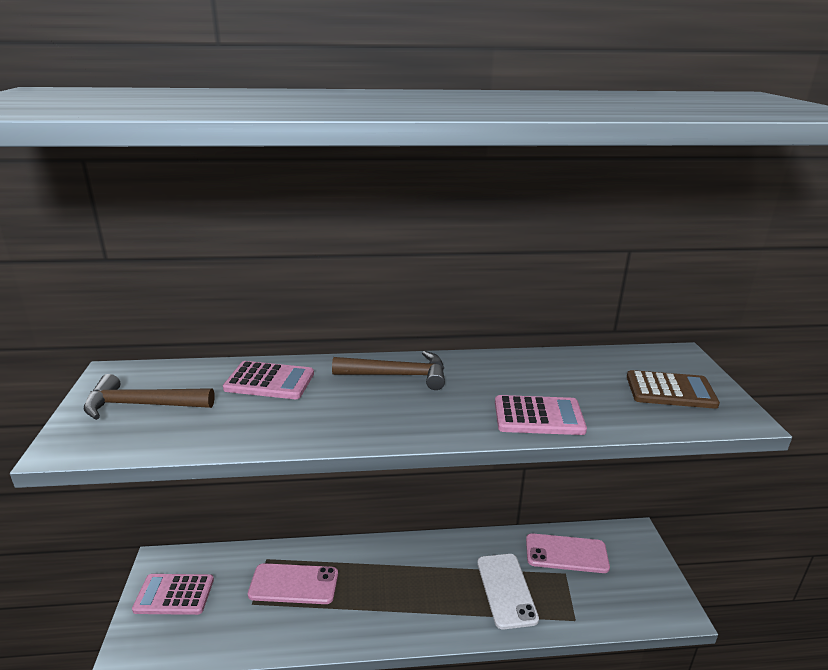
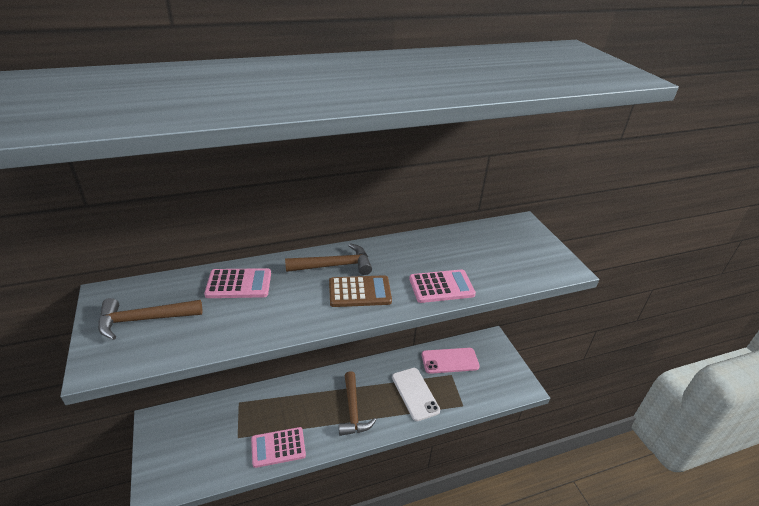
camera: 15 degrees left, 10 degrees up
pink calculator [132,574,214,615] -> pink calculator moved to [251,427,306,468]
pink phone [248,563,338,604] -> none
brown calculator [627,370,720,409] -> brown calculator moved to [329,275,392,307]
none -> brown hammer [339,371,376,436]

